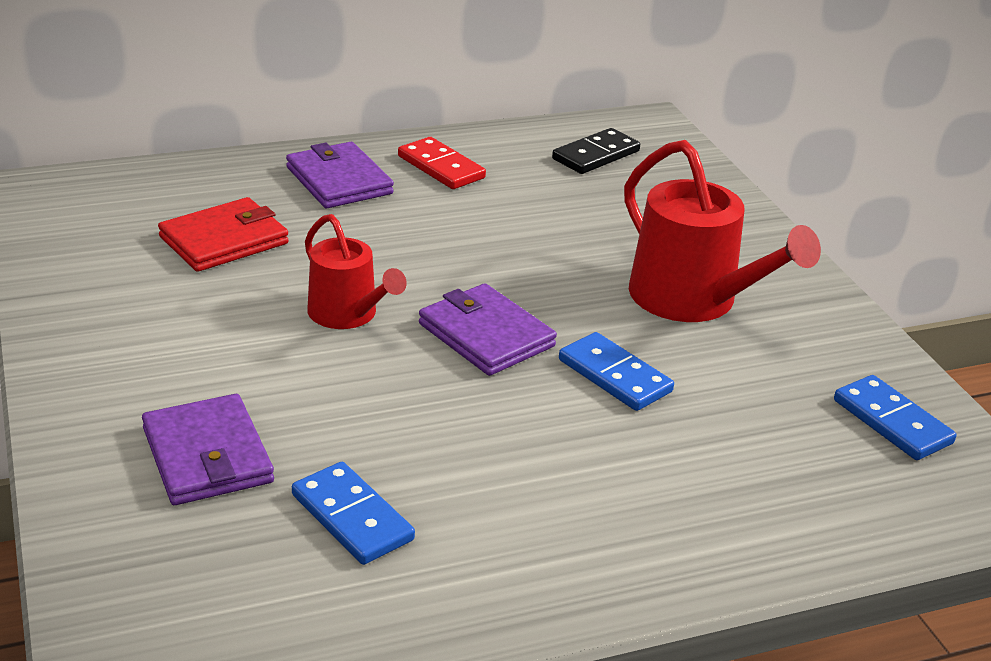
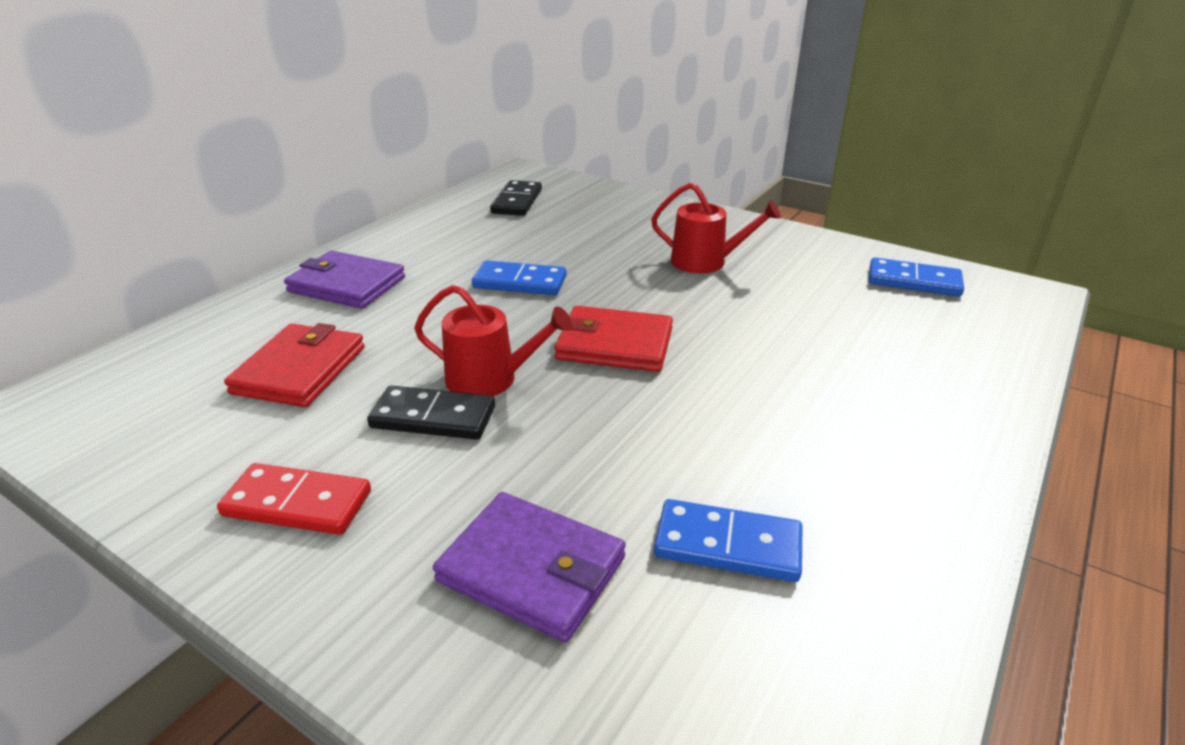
camera: 35 degrees left, 0 degrees up
red domino [398,137,486,189] -> red domino moved to [217,463,371,535]
purple wallet [419,283,557,376] -> red wallet [555,306,673,372]
blue domino [559,332,674,411] -> blue domino moved to [472,260,566,295]
red watering can [624,140,821,322] -> red watering can [651,183,781,273], size x0.62
none -> black domino [367,385,495,440]

